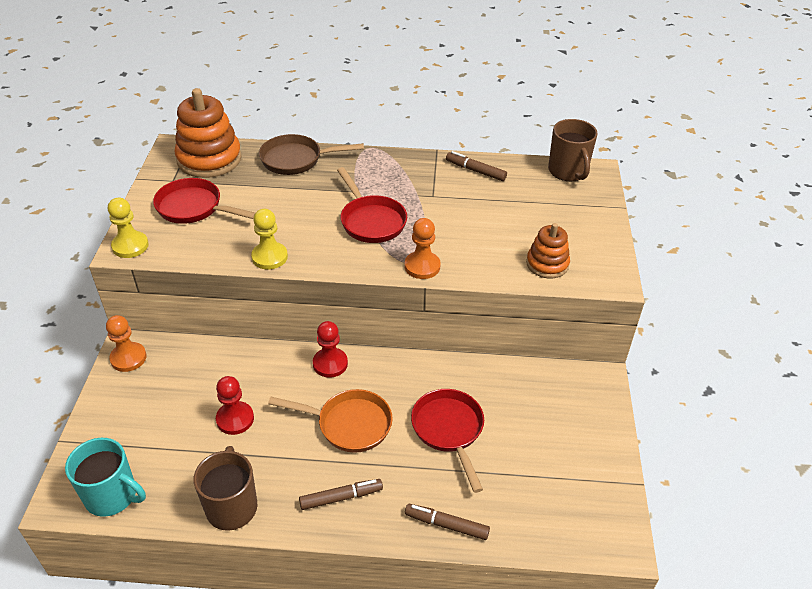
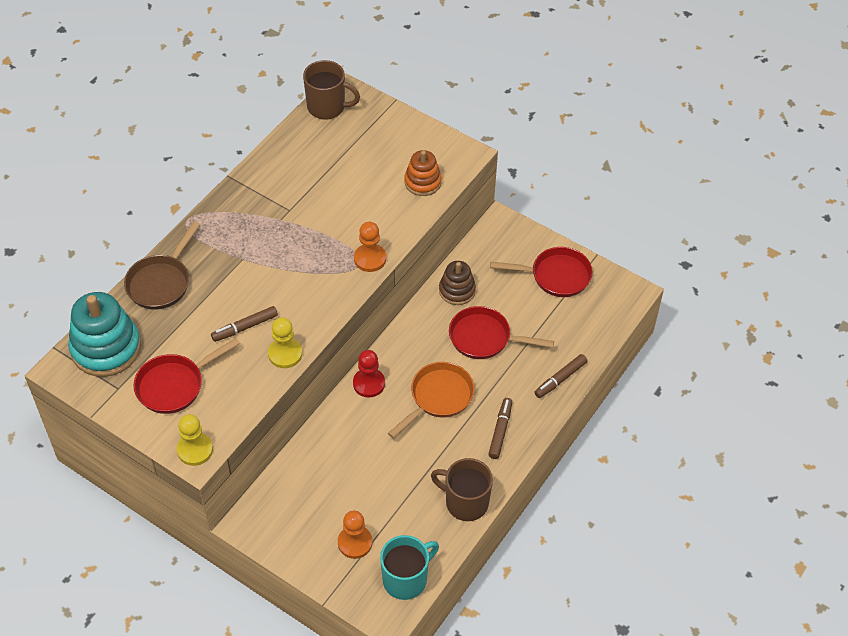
camera: 60 degrees left, 10 degrees up
orange pawn [106,315,147,372] -> orange pawn moved to [338,510,372,559]
orange stacking toy [175,88,242,178] -> turquoise stacking toy [68,292,141,377]
red pawn [216,376,254,435] -> none
red pan [337,167,407,243] -> red pan moved to [490,247,593,297]
brown marker [446,151,507,181] -> brown marker moved to [211,306,278,342]
none -> brown stacking toy [439,261,476,305]

